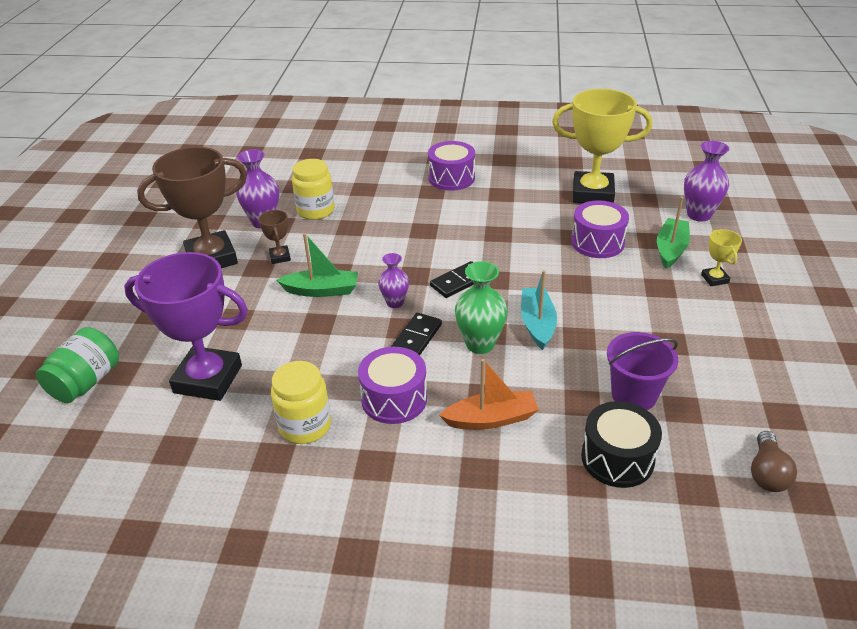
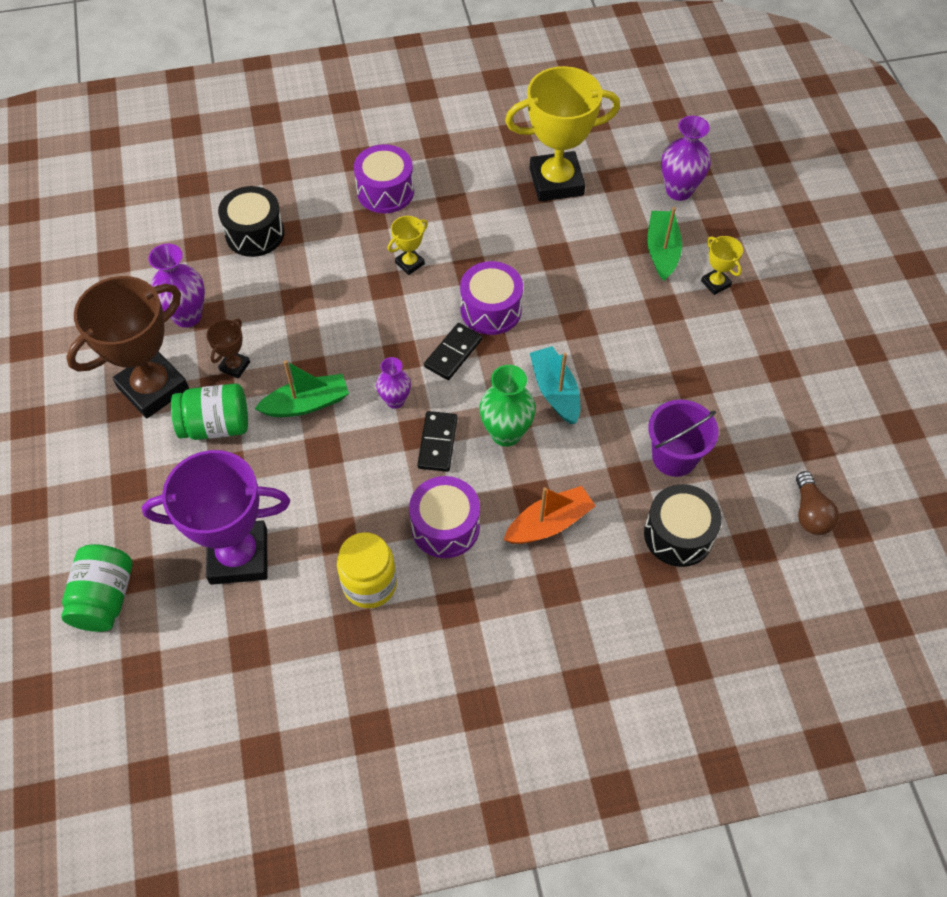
camera: 20 degrees left, 20 degrees up
brown trophy [258,210,291,264] -> brown trophy turned 60 degrees clockwise [207,319,250,379]
yellow jar [292,159,335,220] -> none
purple drum [571,200,629,258] -> purple drum moved to [460,261,523,335]
none -> green jar [171,383,248,440]
none -> black drum [218,186,284,257]
none -> yellow trophy [388,216,428,275]

